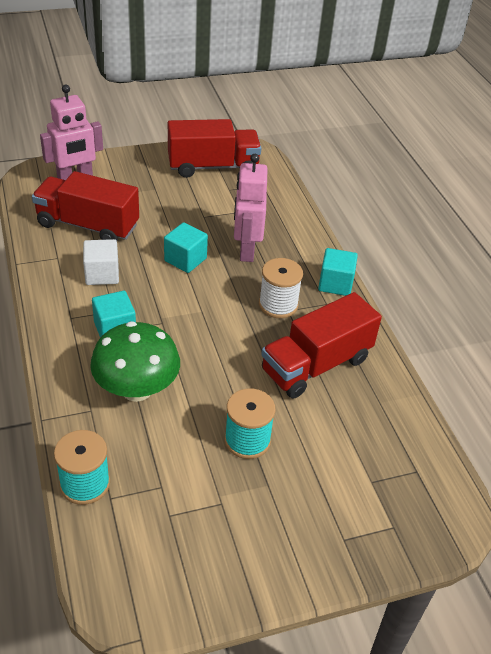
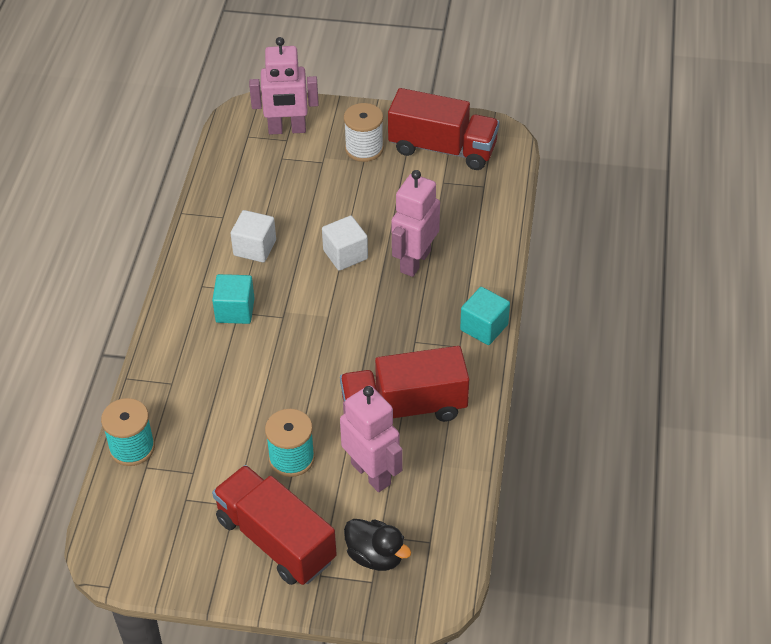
camera: 30 degrees right, 5 degrees up
red truck [32,171,139,241] -> red truck moved to [212,465,337,585]
green mushroom [90,321,180,402] -> none
turquoise cube [164,222,208,273] -> white cube [322,216,368,271]
white spool [259,258,303,318] -> white spool moved to [344,103,384,162]
none -> pink robot [340,385,403,492]
none -> black duck [344,519,411,571]

